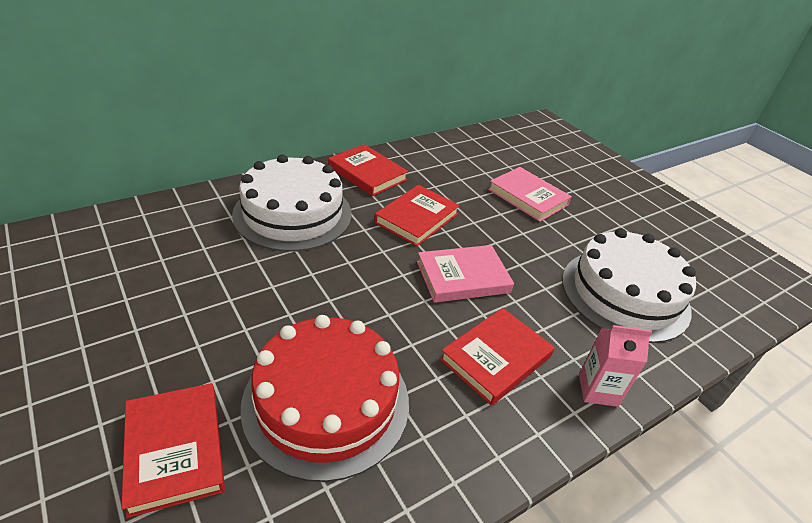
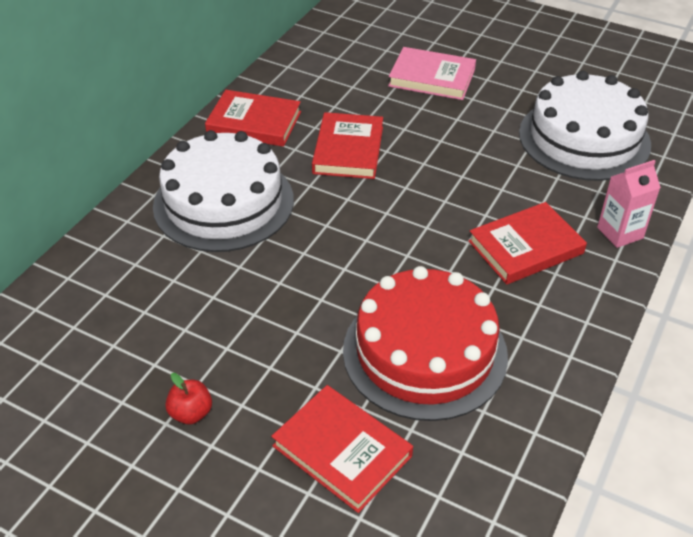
camera: 25 degrees left, 5 degrees up
pink book [417,245,514,303] -> none
red book [440,308,555,406] -> red book turned 45 degrees clockwise [468,202,587,285]
none -> red apple [165,373,212,424]

